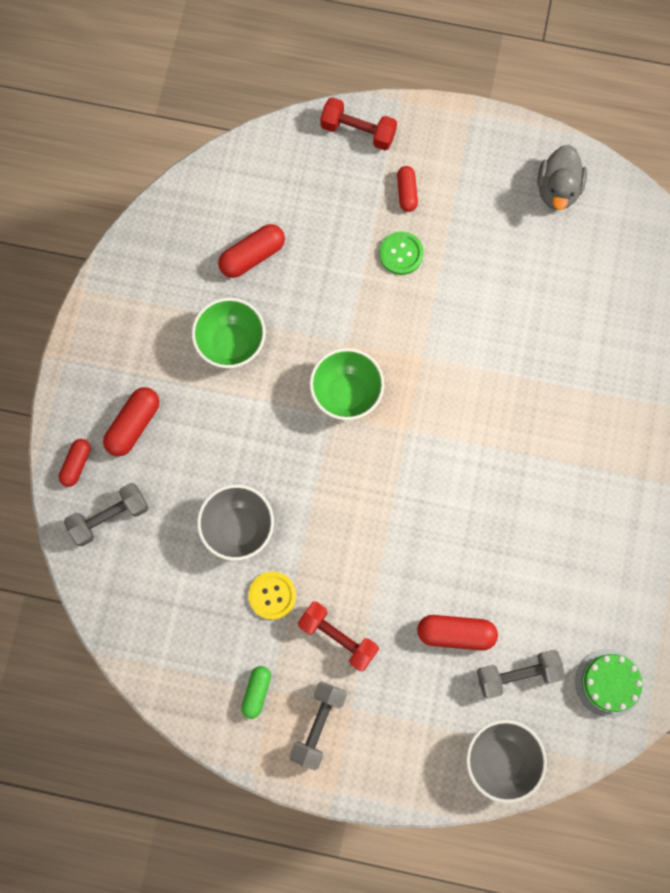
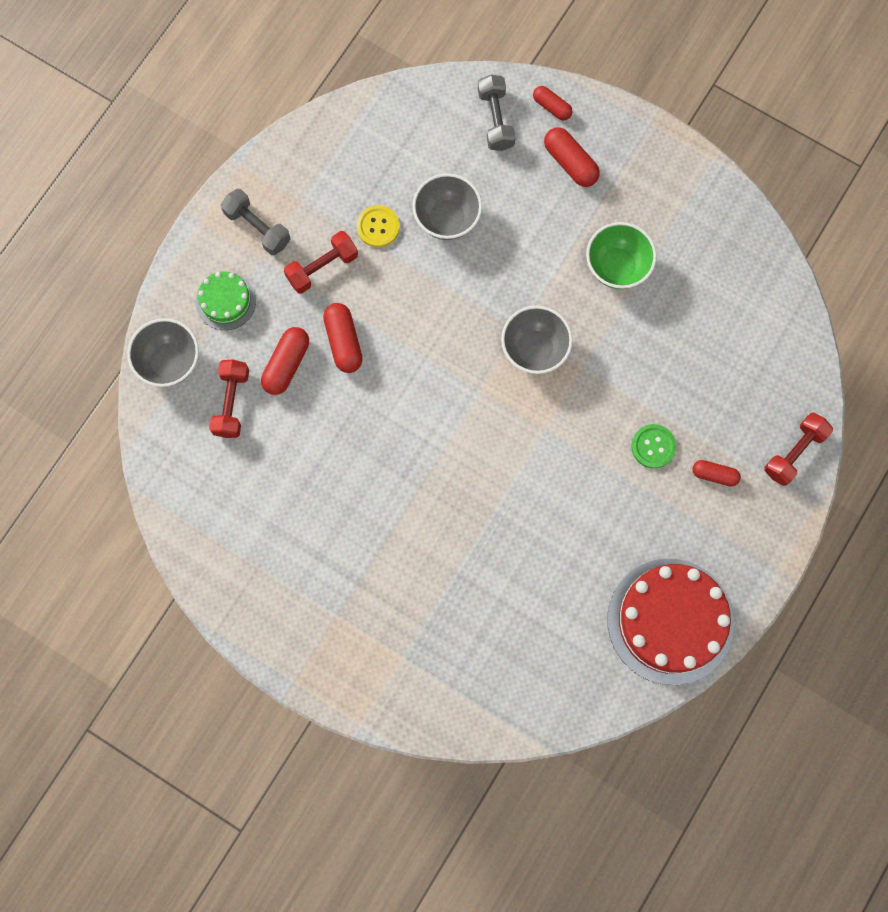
camera: 110 degrees right, 0 degrees up
red capsule [218,224,285,278] -> red capsule moved to [323,303,363,373]
green capsule [241,666,271,719] -> none
green bowl [310,348,385,420] -> grey bowl [501,306,573,374]
grey dumbbell [477,650,565,699] -> red dumbbell [209,360,249,438]
grey duck [537,145,587,210] -> red cake [608,559,734,685]
green cake [575,649,643,717] -> green cake moved to [196,271,256,330]

